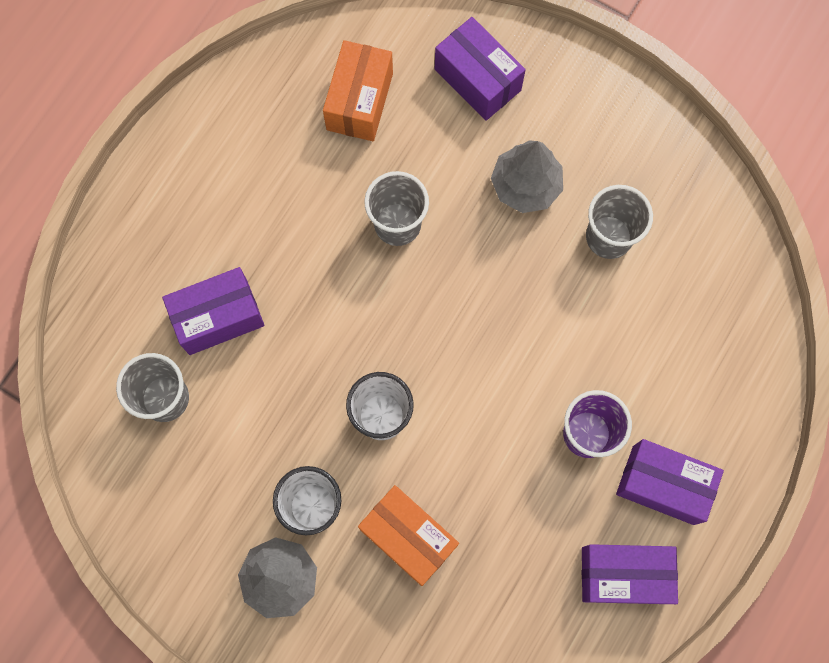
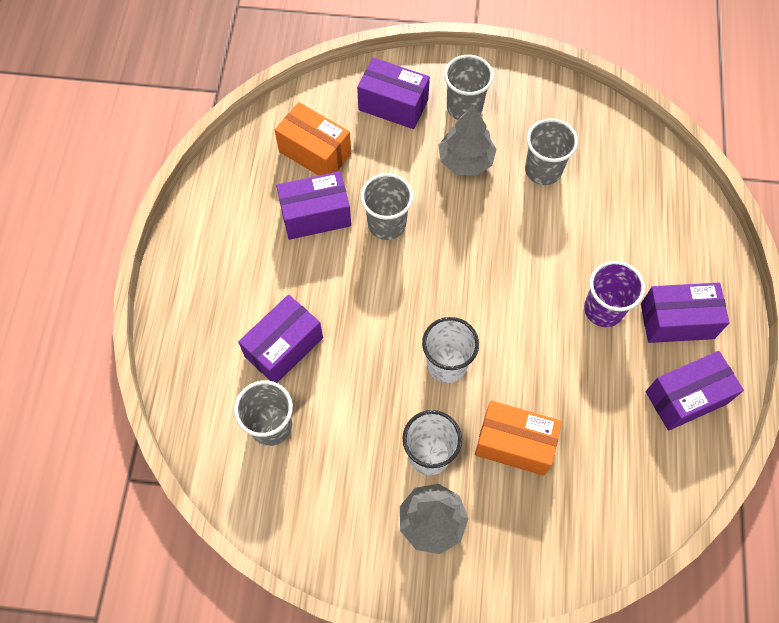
camera: 25 degrees left, 10 degrees down
orange box [323,40,393,141] -> orange box turned 45 degrees counterclockwise [275,102,351,176]
none -> purple box [276,171,351,240]
none -> grey cup [444,55,494,120]

